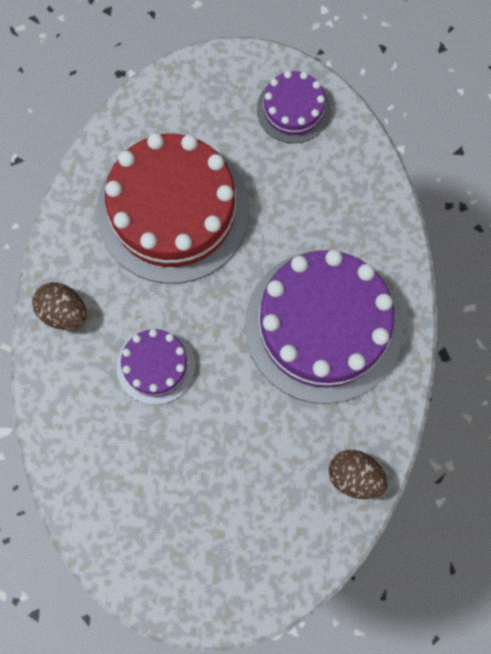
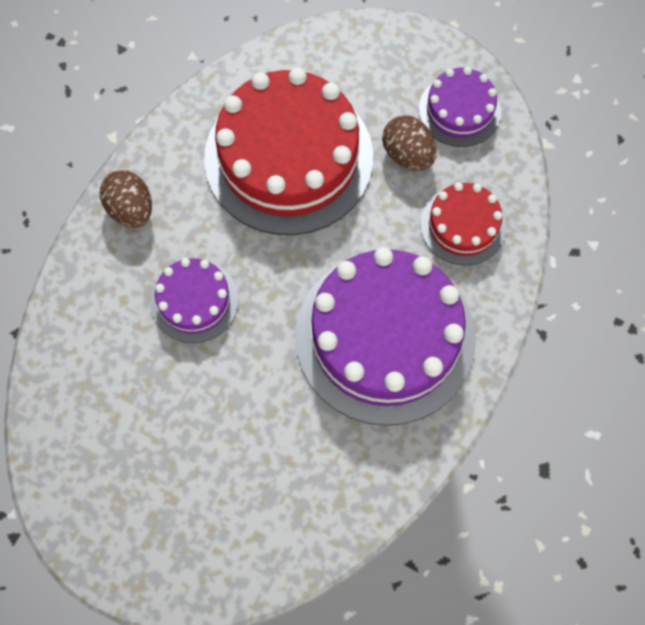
camera: 25 degrees right, 5 degrees down
brown egg [329,450,388,499] -> brown egg moved to [382,115,436,170]
none -> red cake [420,182,507,265]

